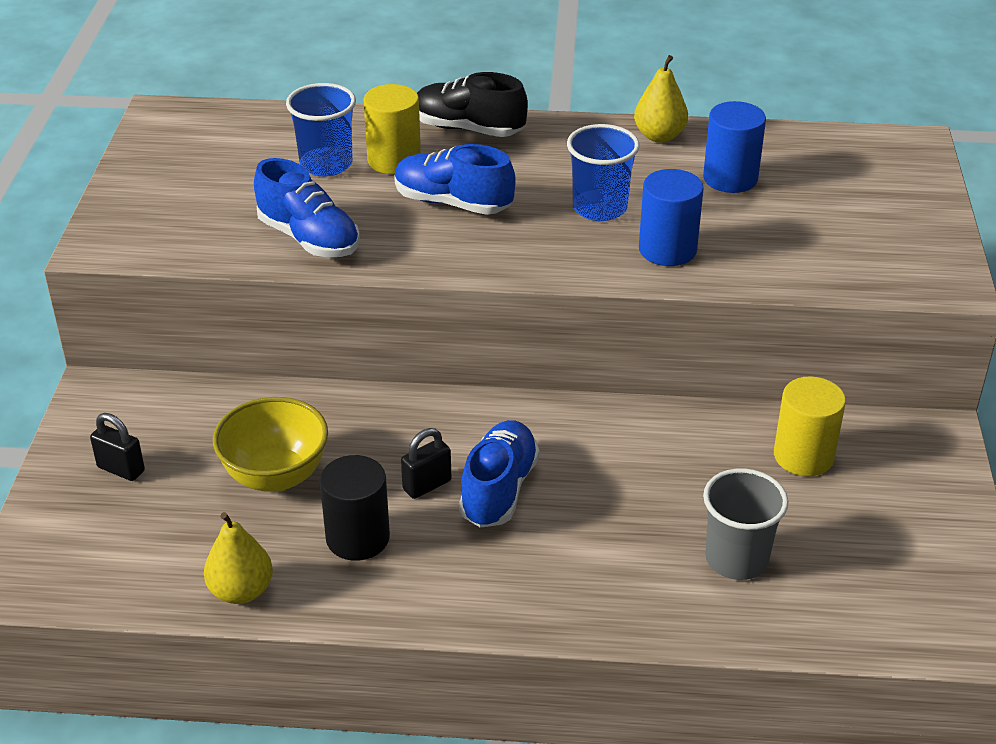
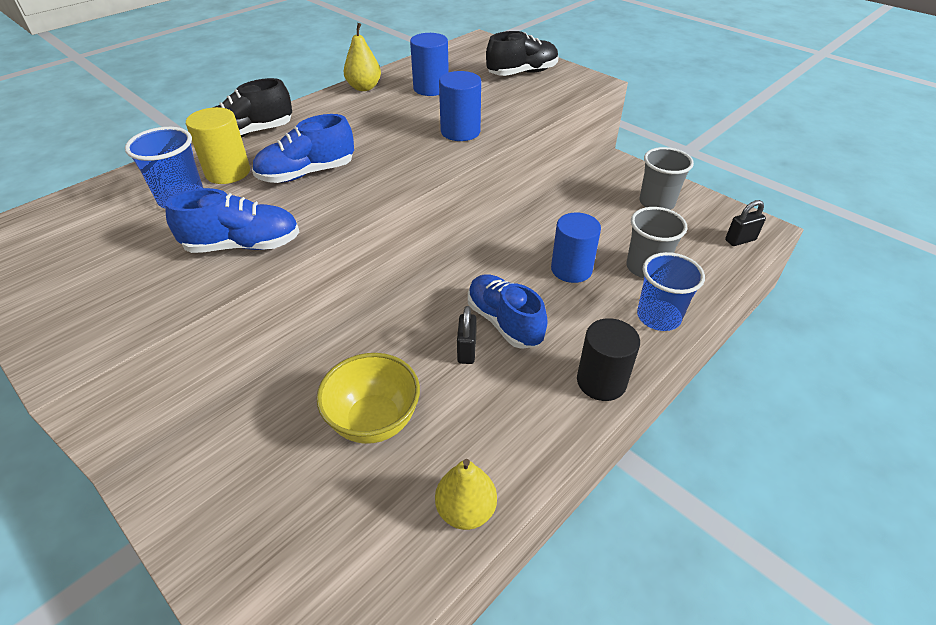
camera: 50 degrees left, 5 degrees up
black padlock [90,413,145,481] -> black padlock moved to [725,200,766,246]
black cylinder [320,455,390,561] -> black cylinder moved to [577,318,640,401]
blue cup [567,124,640,221] -> blue cup moved to [637,252,705,331]
yellow cylinder [774,376,846,476] -> none
none -> black shoe [486,31,559,76]
none -> blue cylinder [551,213,601,283]
none -> grey cup [639,147,694,210]

